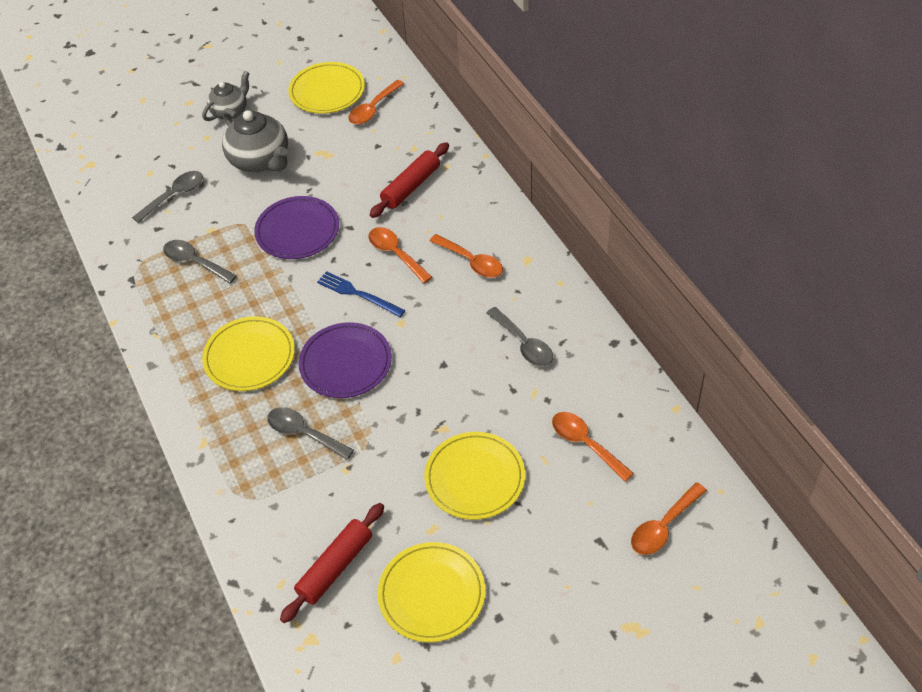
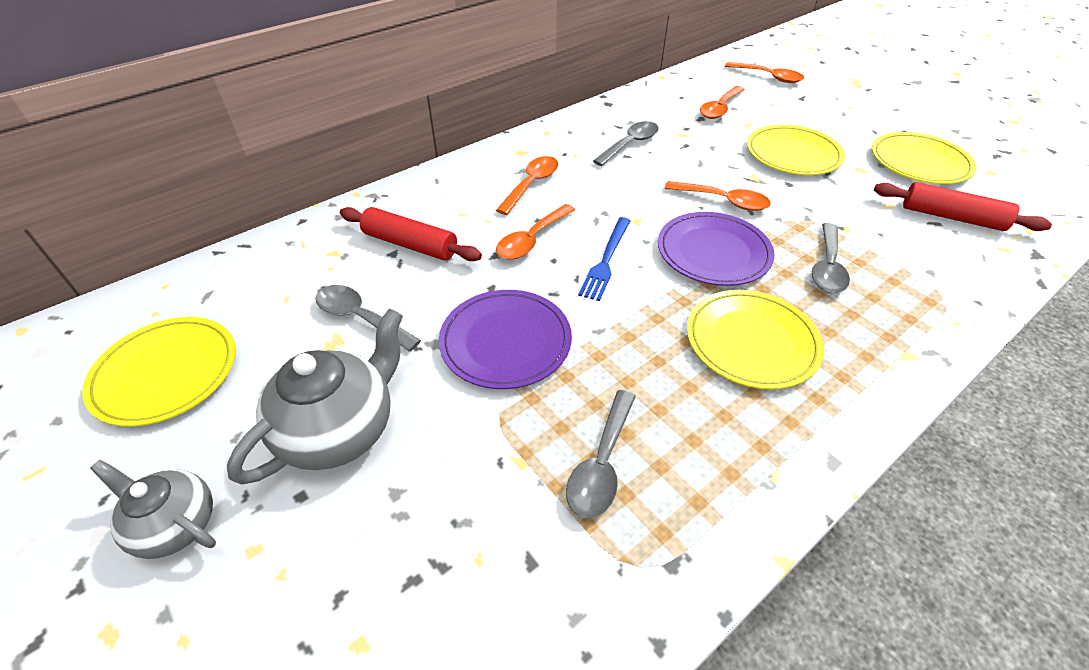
camera: 105 degrees left, 5 degrees down
grey spoon [132,171,203,223] -> grey spoon moved to [315,285,421,352]
orange spoon [348,80,404,124] -> orange spoon moved to [664,181,771,211]

